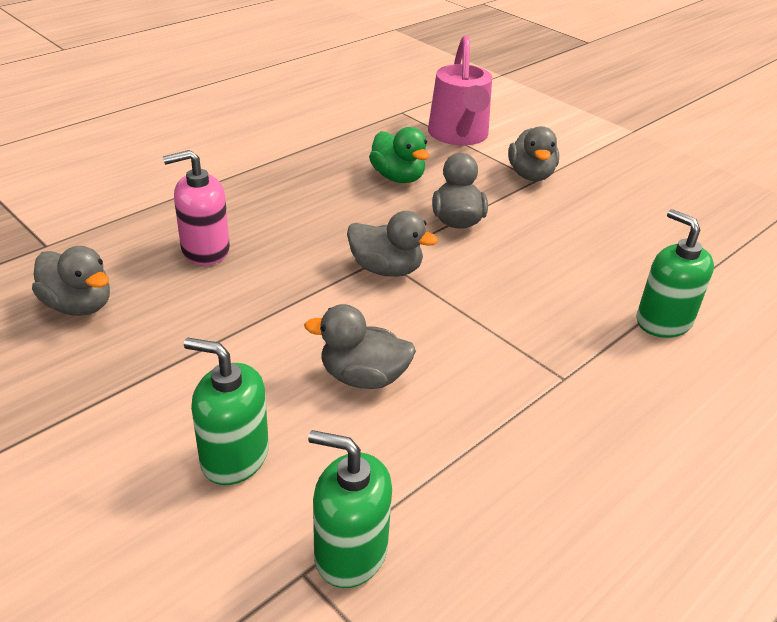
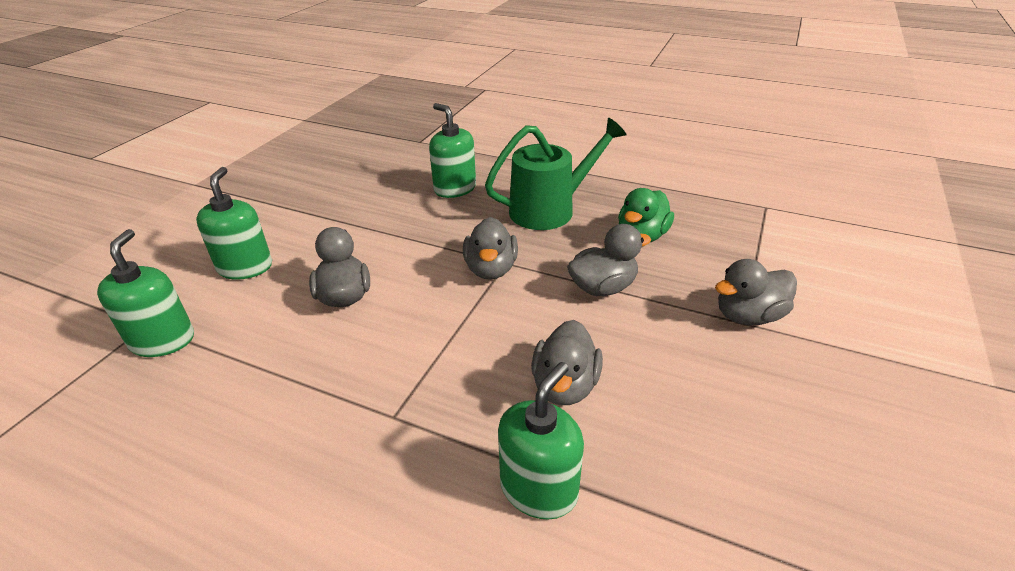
camera: 70 degrees right, 0 degrees up
grey duck [32,246,110,316] -> grey duck moved to [531,320,603,405]
pink soap dispenser [163,150,230,265] -> green soap dispenser [429,103,476,198]
pink watering can [428,35,492,146] -> none
none -> green watering can [485,117,627,230]

